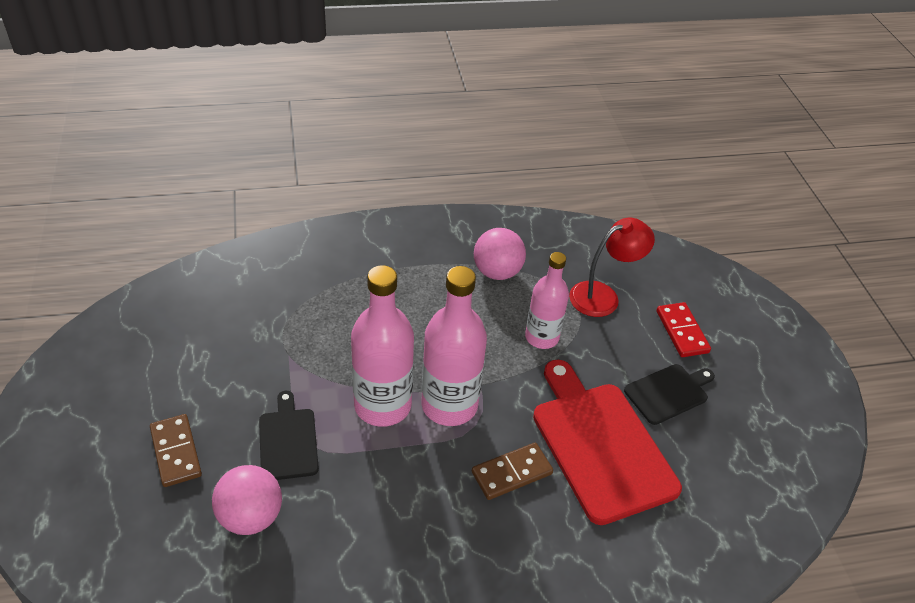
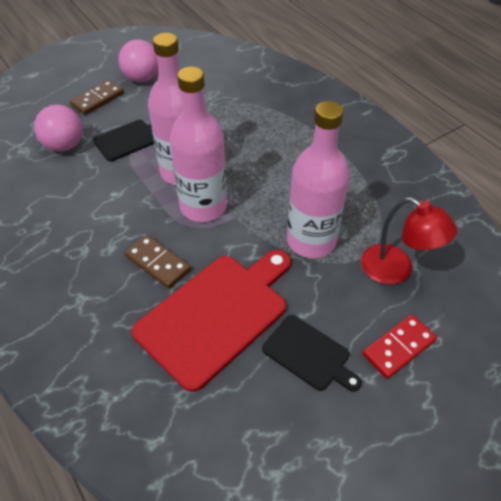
camera: 70 degrees right, 5 degrees up
pink ball [474,228,526,280] -> pink ball moved to [118,39,158,82]
pink bottle [525,252,569,349] -> pink bottle [287,101,350,258], size x1.53

